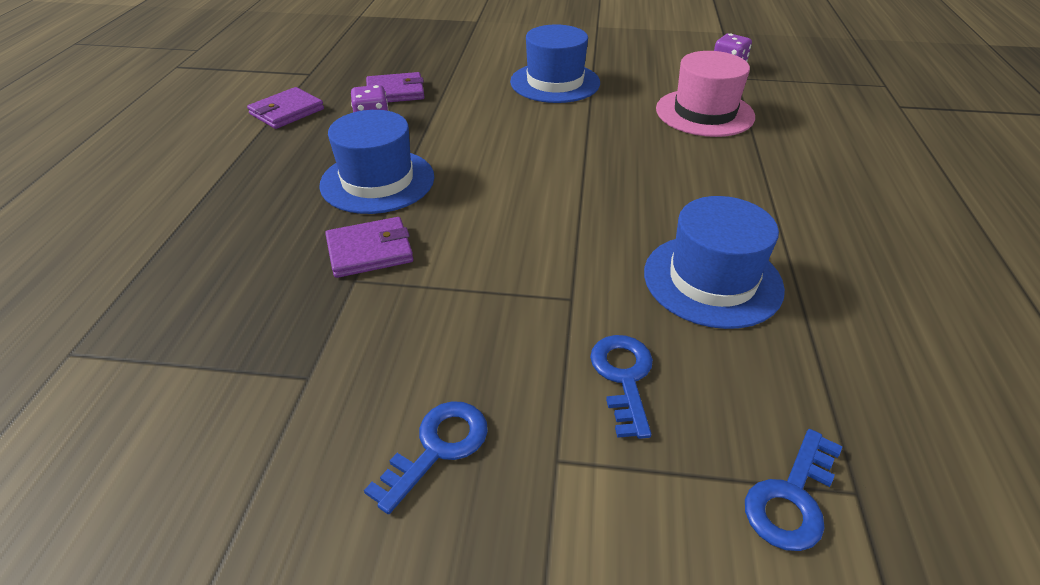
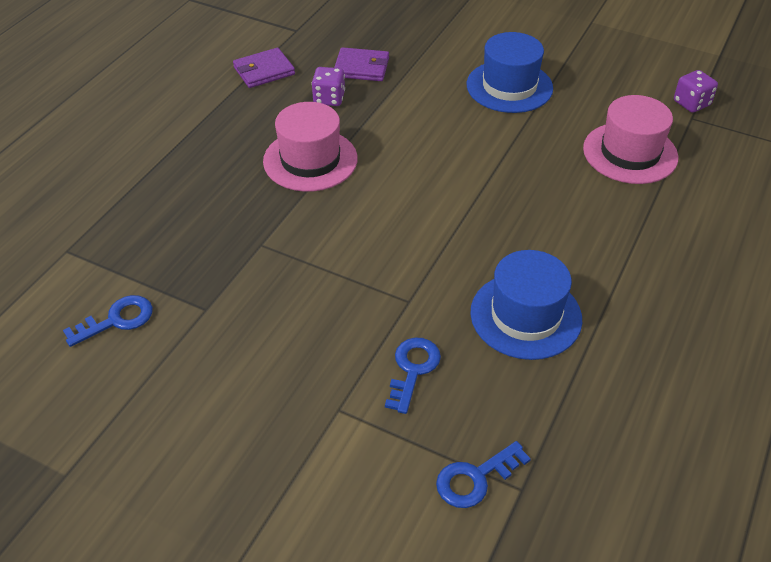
camera: 20 degrees right, 5 degrees up
blue hat [319,110,435,214] -> pink hat [263,102,358,192]
purple wallet [325,217,413,278] -> none
blue key [364,401,488,514] -> blue key moved to [63,295,153,347]

